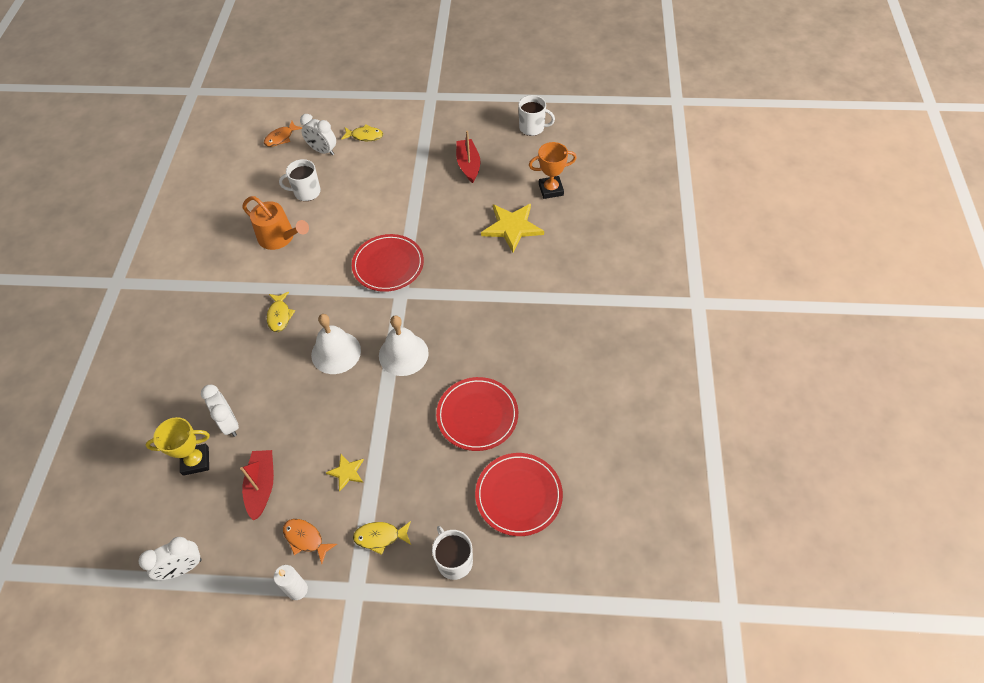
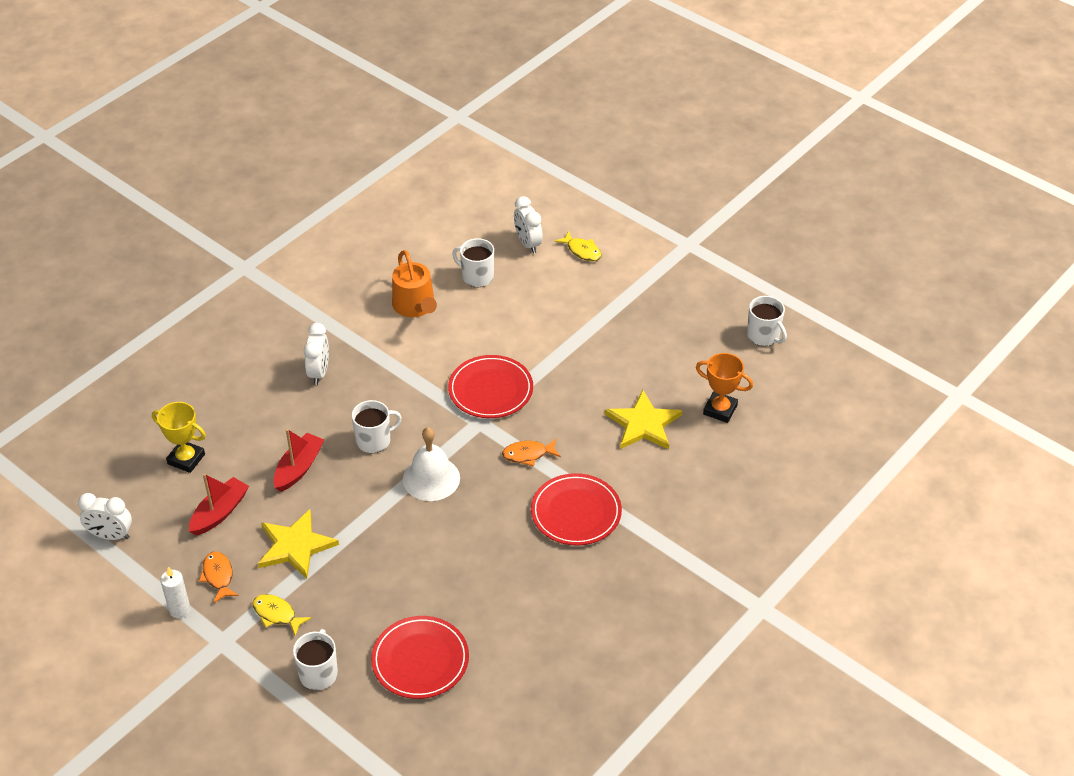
camera: 35 degrees right, 10 degrees down
white clock [201,385,239,437] -> white clock moved to [304,323,329,385]
orange fish [264,121,302,147] -> orange fish moved to [502,439,561,467]
yellow fish [267,292,295,332] -> none
white bell [311,314,361,374] -> white mug [352,400,402,453]
yellow star [326,454,364,491] -> yellow star [258,509,339,579], size x1.94
red plate [436,377,518,451] -> red plate moved to [531,473,622,546]
red boat [456,131,480,183] -> red boat moved to [274,429,324,492]

